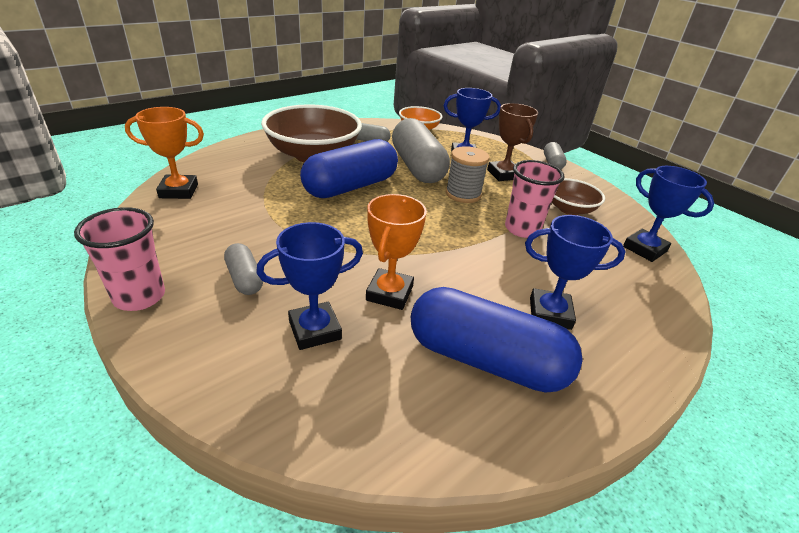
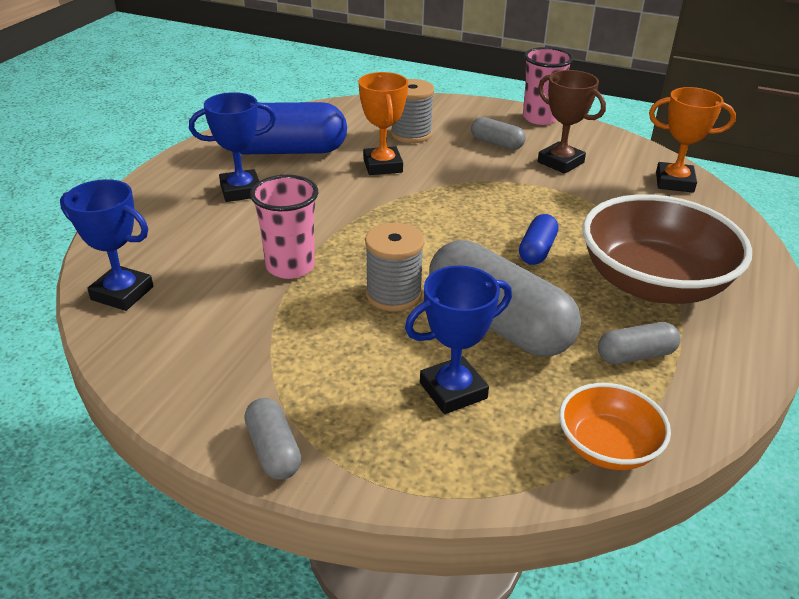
camera: 155 degrees right, 0 degrees up
orange trophy [125,107,204,199] -> orange trophy turned 45 degrees clockwise [649,87,736,193]
blue trophy [256,222,363,350] -> grey spool [391,79,434,143]
blue capsule [300,139,398,198] -> blue capsule [519,214,558,265], size x0.48
brown trophy [487,103,538,181] -> brown trophy moved to [538,70,606,174]
brown bowl [552,178,605,215] -> none

